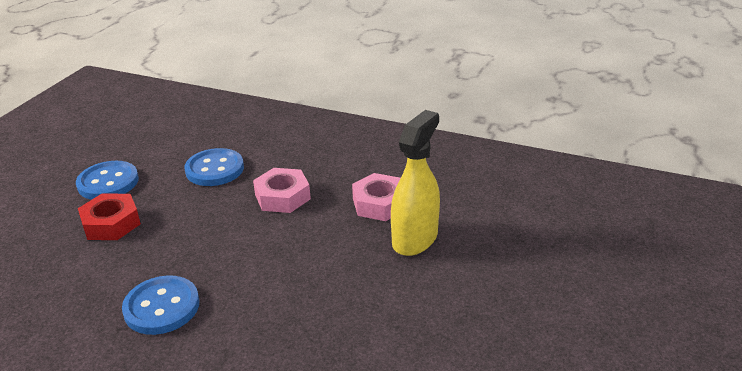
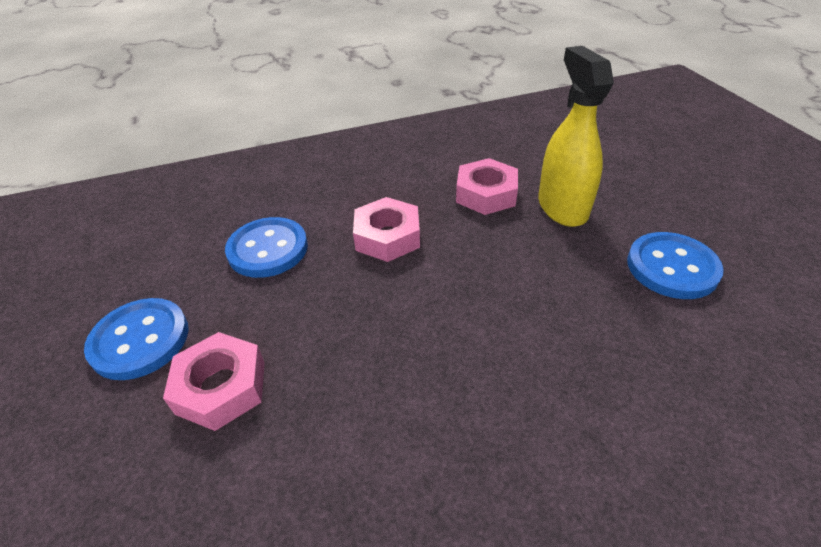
camera: 40 degrees left, 10 degrees up
red nut [78,193,141,240] -> pink nut [163,332,265,431]
blue button [122,275,199,335] -> blue button moved to [627,232,724,299]

